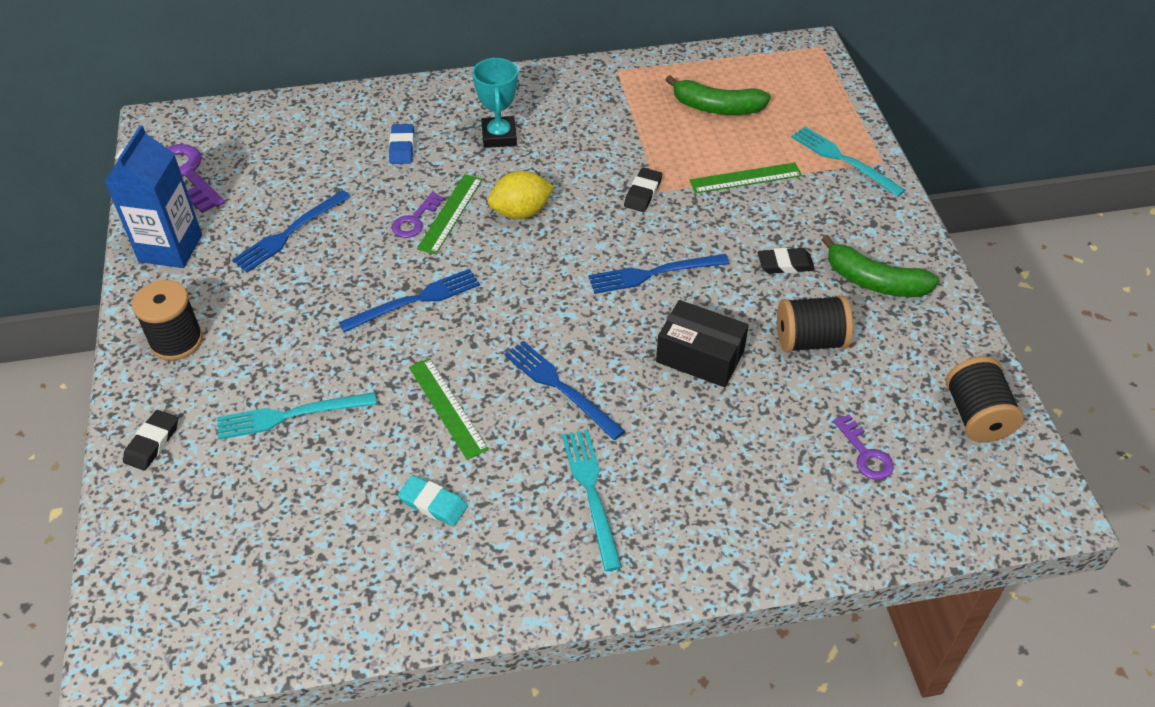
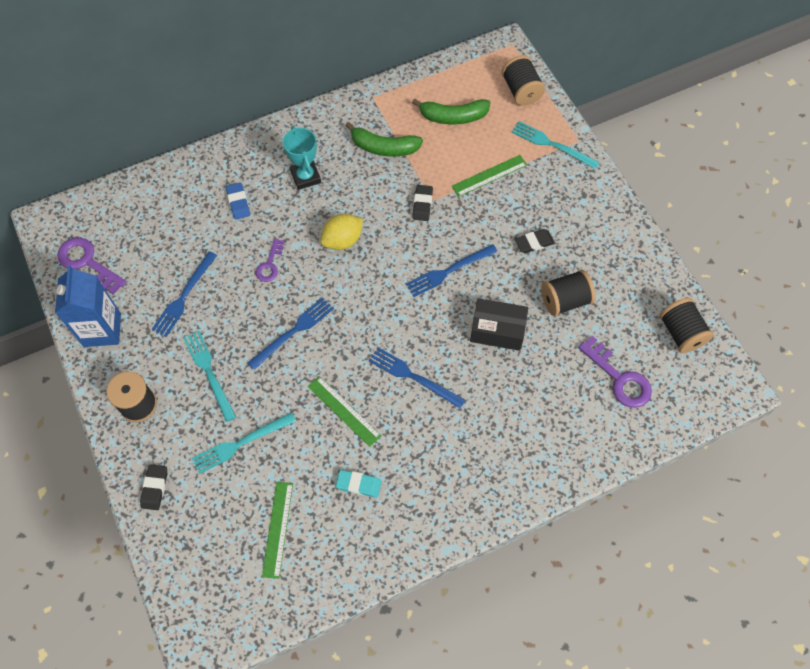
camera: 15 degrees left, 15 degrees up
green ruler [417,174,483,254] -> green ruler moved to [262,482,293,579]
turquoise fork [562,429,622,571] -> turquoise fork moved to [183,331,236,422]
green banana [821,235,940,297] -> green banana moved to [346,122,423,156]
purple key [833,414,894,480] -> purple key [578,336,652,408], size x1.64
none -> black spool [502,55,545,106]

